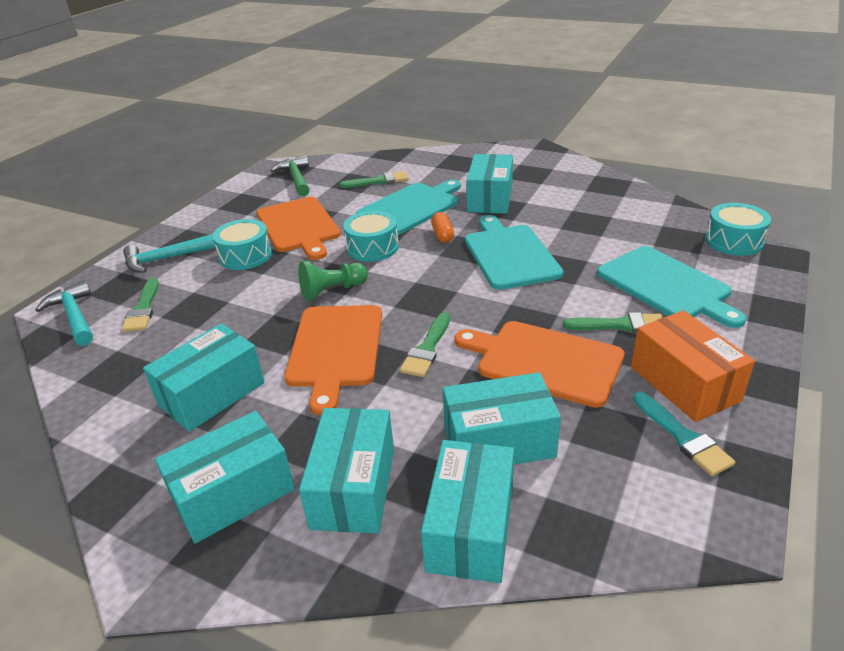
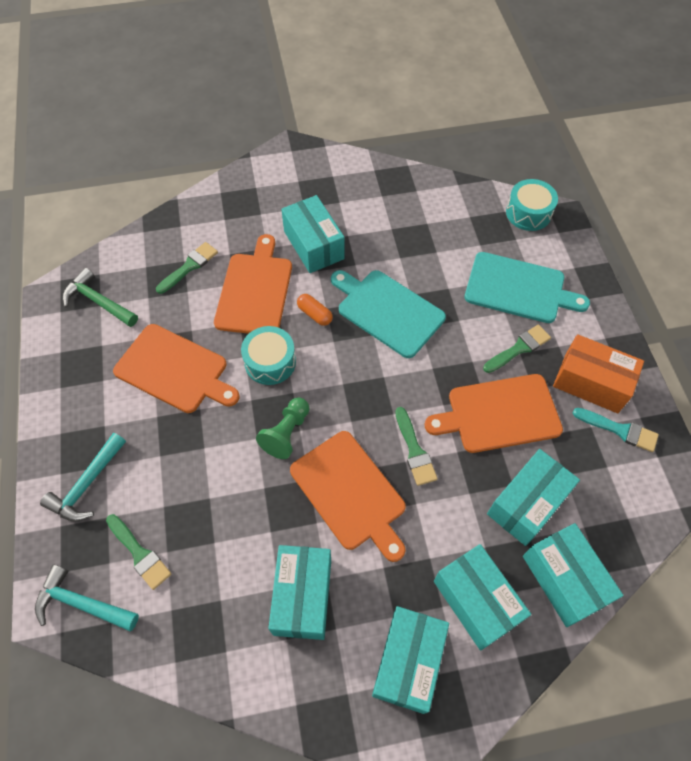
camera: 40 degrees left, 25 degrees up
turquoise drum [212,219,272,270] -> none
turquoise cutting board [356,179,461,235] -> orange cutting board [214,234,292,334]

